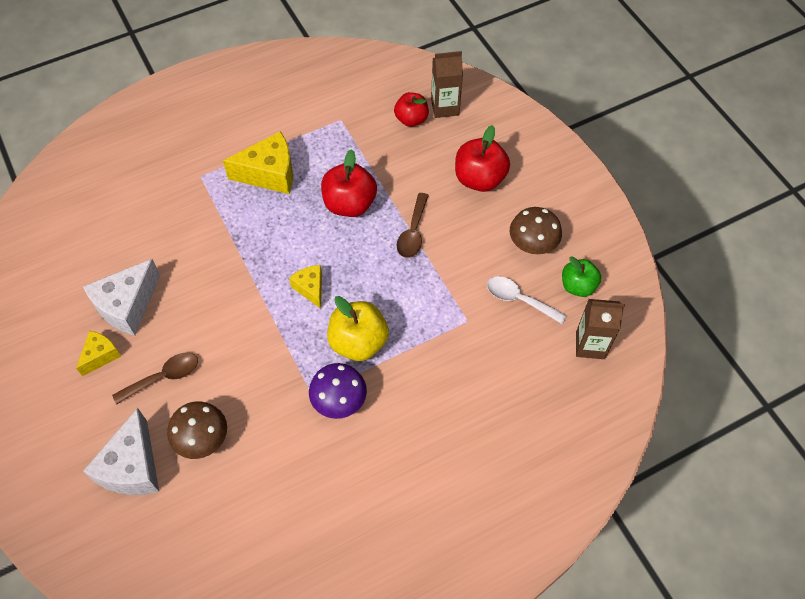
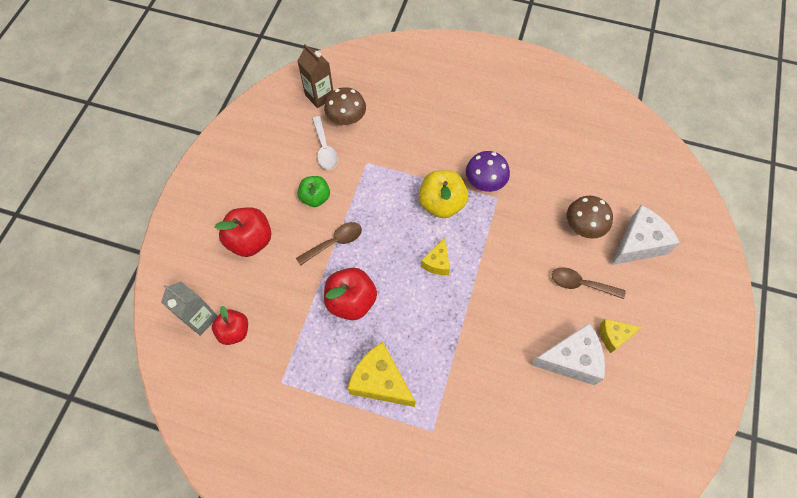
camera: 135 degrees left, 5 degrees up
brown carton [431,51,463,118] -> grey carton [161,282,217,336]
brown mushroom [510,207,562,254] -> brown mushroom moved to [324,87,366,125]
green apple [562,257,601,297] -> green apple moved to [298,176,330,207]

